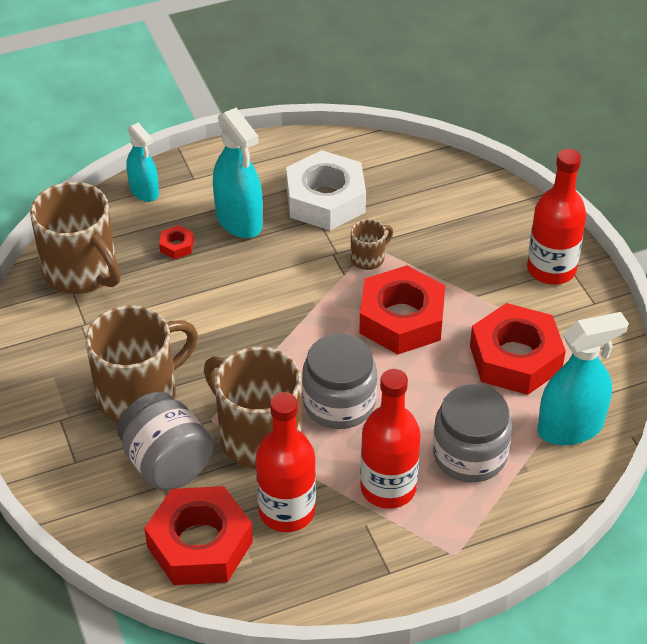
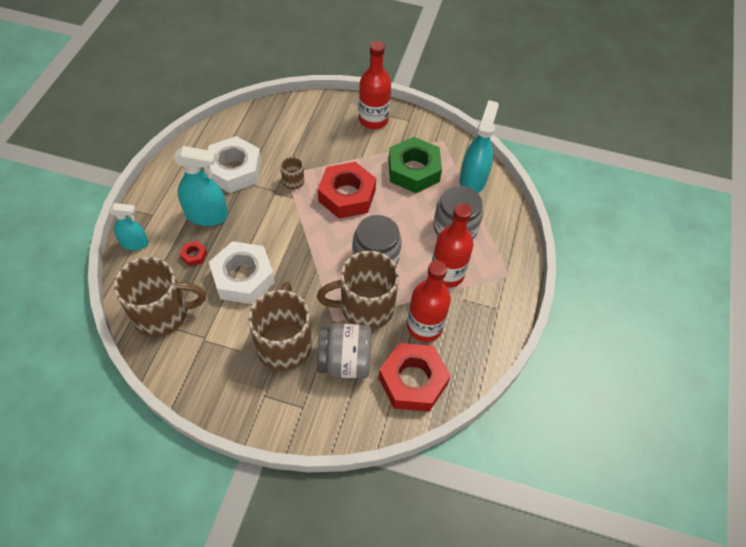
camera: 55 degrees left, 10 degrees up
red nut [470,303,566,395] -> green nut [389,137,442,193]
none -> white nut [209,241,275,304]

